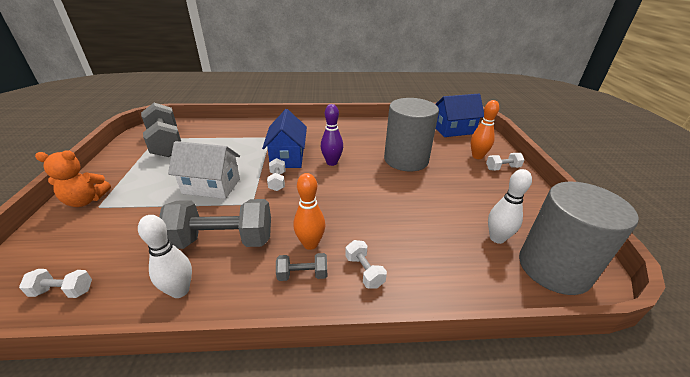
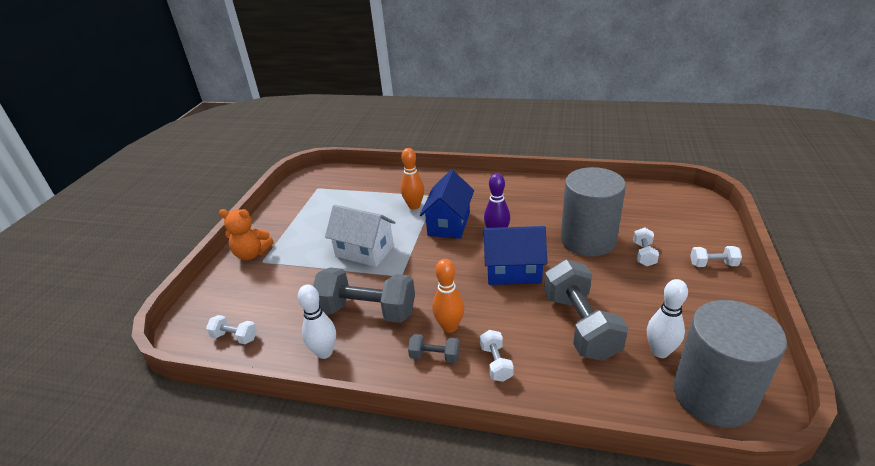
camera: 20 degrees right, 0 degrees up
grey dumbbell [141,103,181,157] -> grey dumbbell moved to [544,259,628,361]
white dumbbell [267,158,286,191] -> white dumbbell moved to [633,227,659,266]
blue house [436,94,484,137] -> blue house moved to [483,226,547,285]
orange bowling pin [471,100,499,159] -> orange bowling pin moved to [401,148,424,209]

